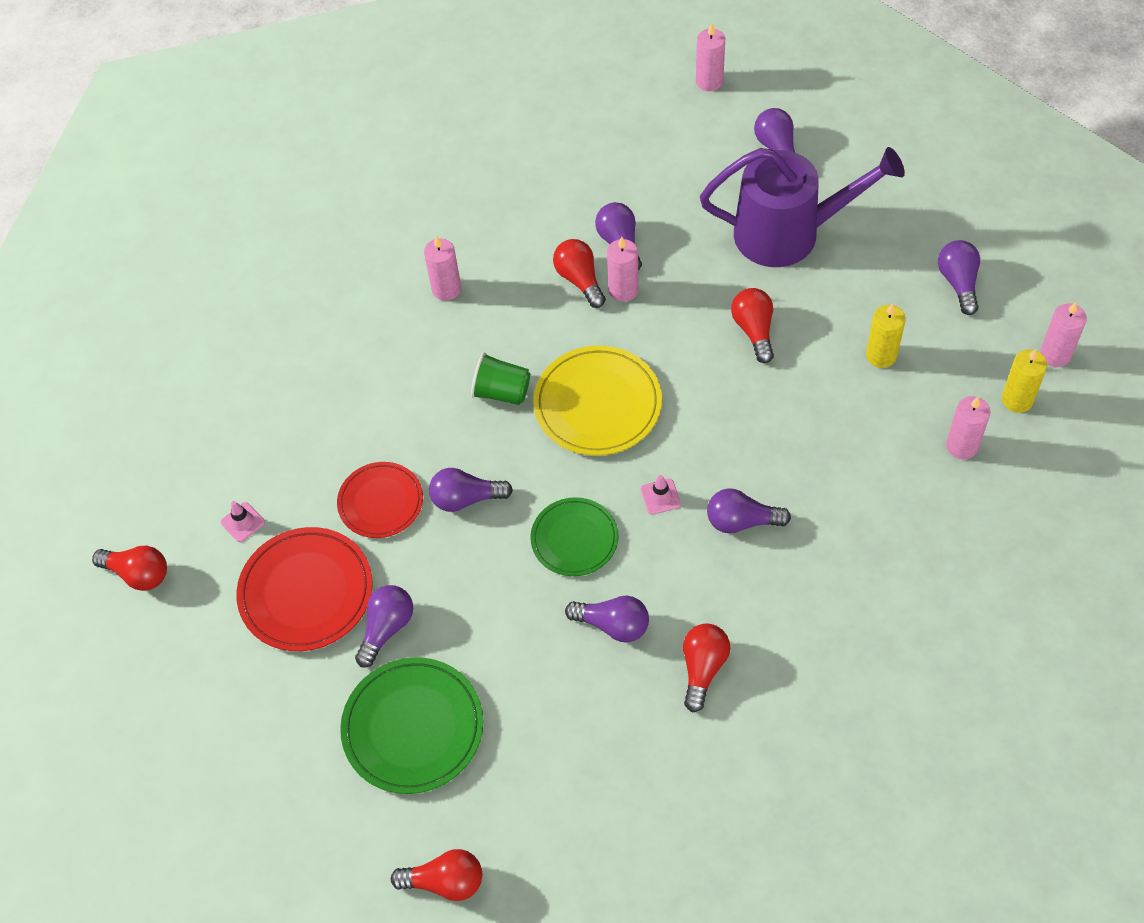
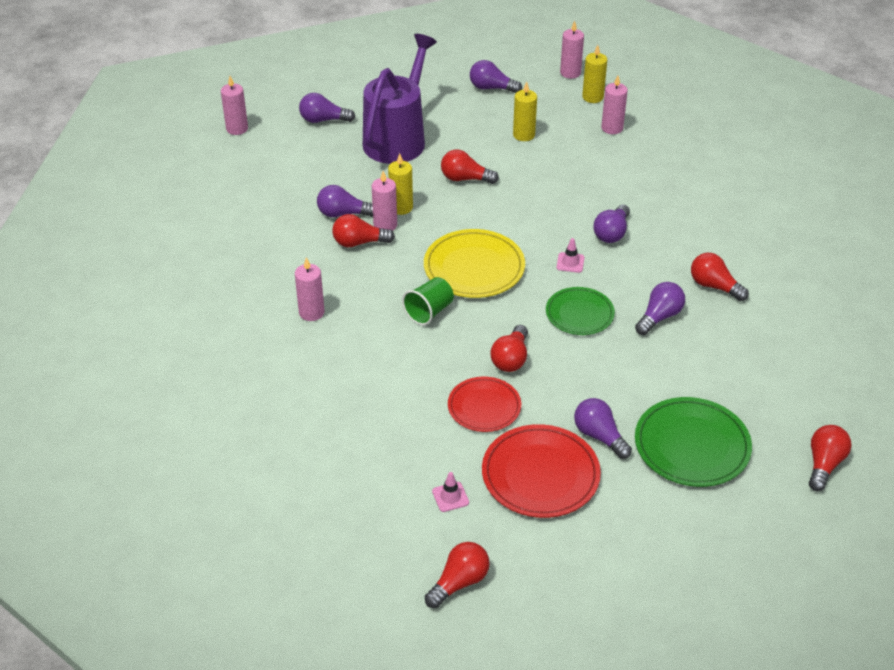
camera: 70 degrees left, 15 degrees down
purple light bulb [429,468,513,512] -> red light bulb [491,325,528,372]
none -> yellow candle [388,153,413,215]

